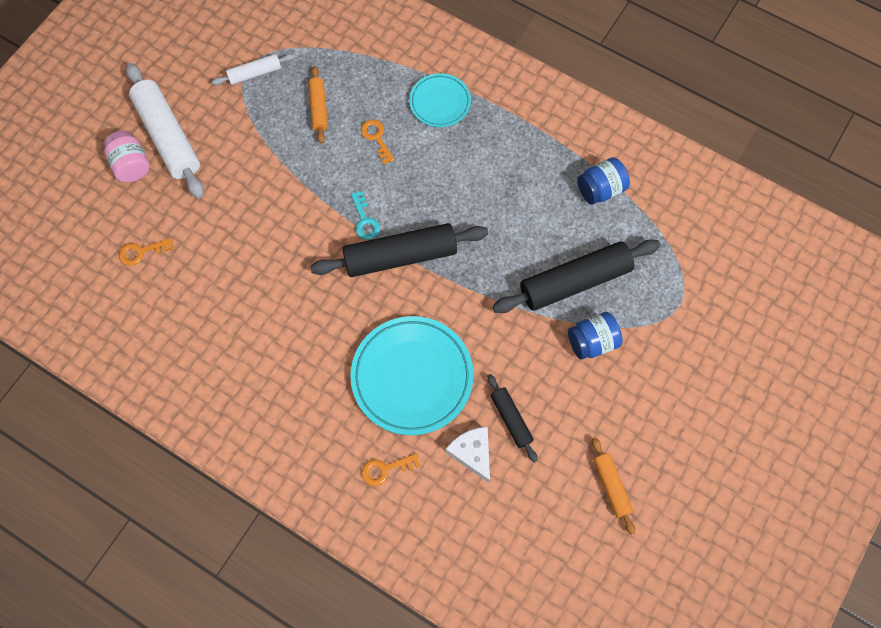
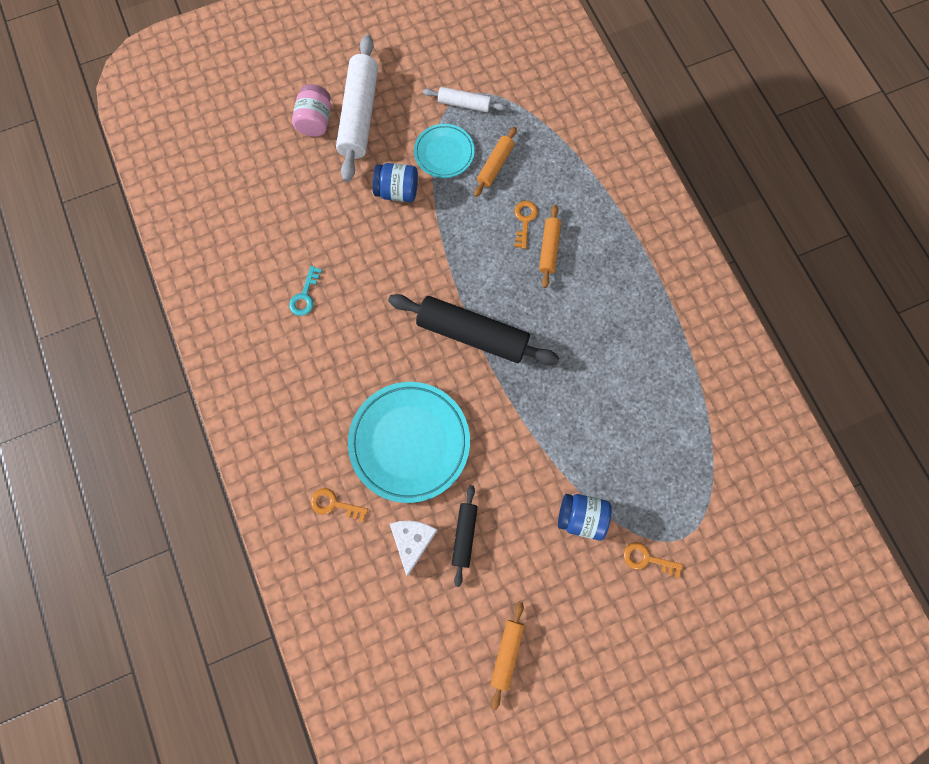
camera: 35 degrees right, 5 degrees up
orange key [119,238,174,266] -> orange key moved to [624,542,683,578]
turquoise key [351,191,380,240] -> turquoise key moved to [289,266,322,316]
turquoise plate [409,73,471,127] -> turquoise plate moved to [414,124,475,178]
black rolling pin [492,239,660,313] -> none
blue jar [577,157,630,205] -> blue jar moved to [372,163,418,202]
none -> orange rolling pin [539,205,561,288]

